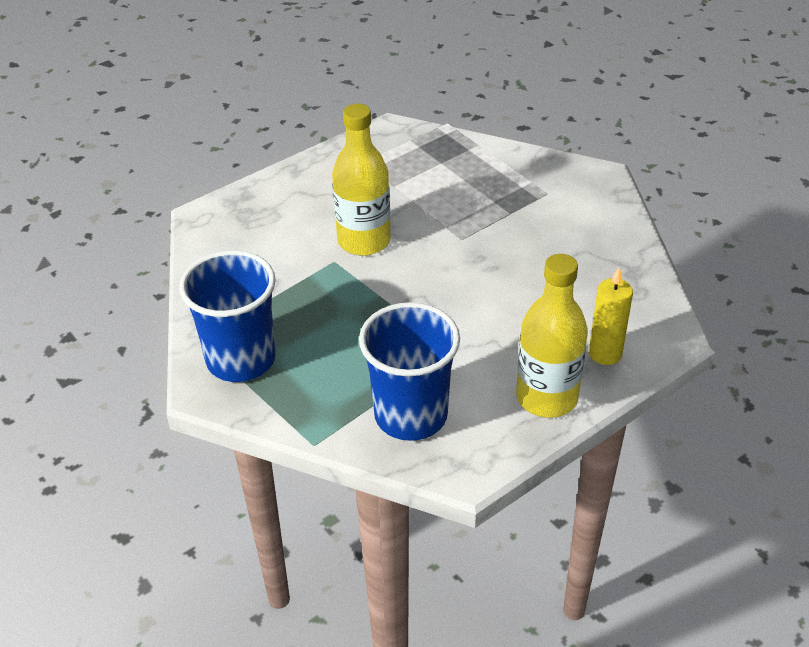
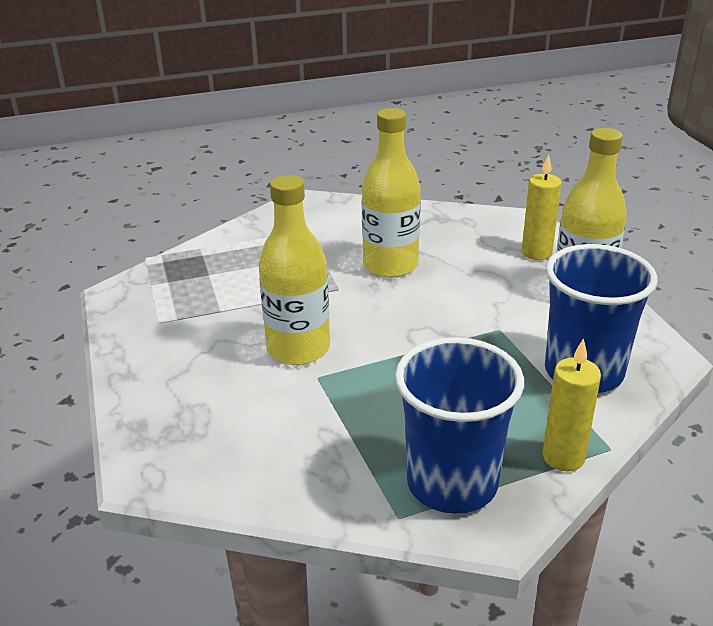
camera: 70 degrees left, 10 degrees down
none -> yellow bottle [362,108,421,278]
none -> yellow candle [542,338,601,471]

